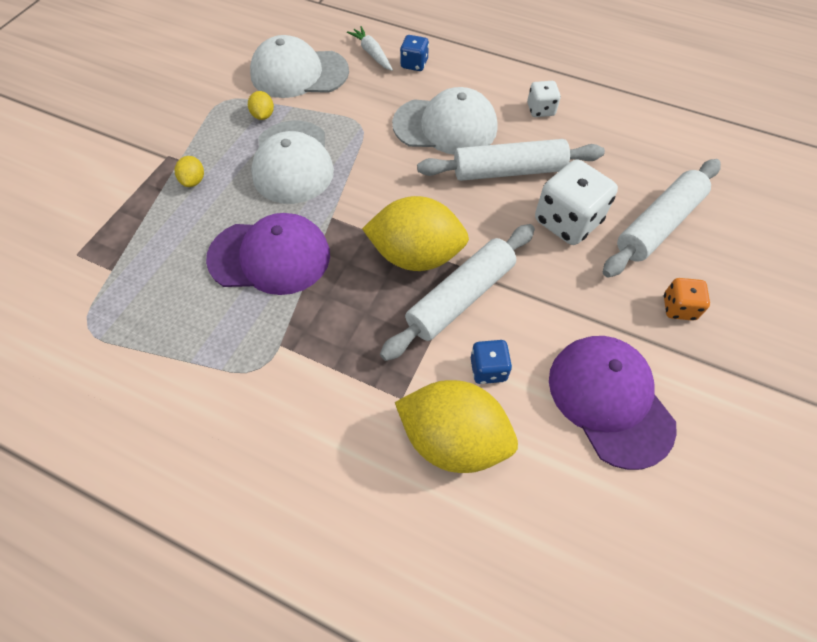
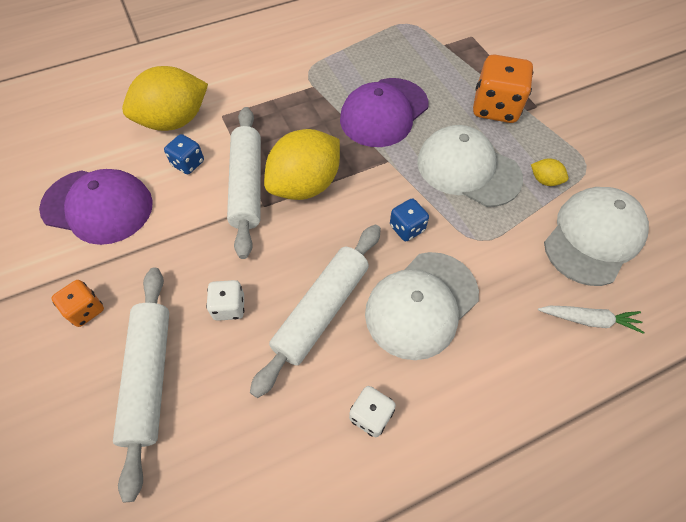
camera: 130 degrees right, 0 degrees up
yellow lemon [174,156,204,187] -> orange dice [473,55,533,123]
blue dice [400,35,429,71] -> blue dice moved to [390,198,429,241]
white dice [535,159,618,245] -> white dice [206,280,244,321], size x0.54

